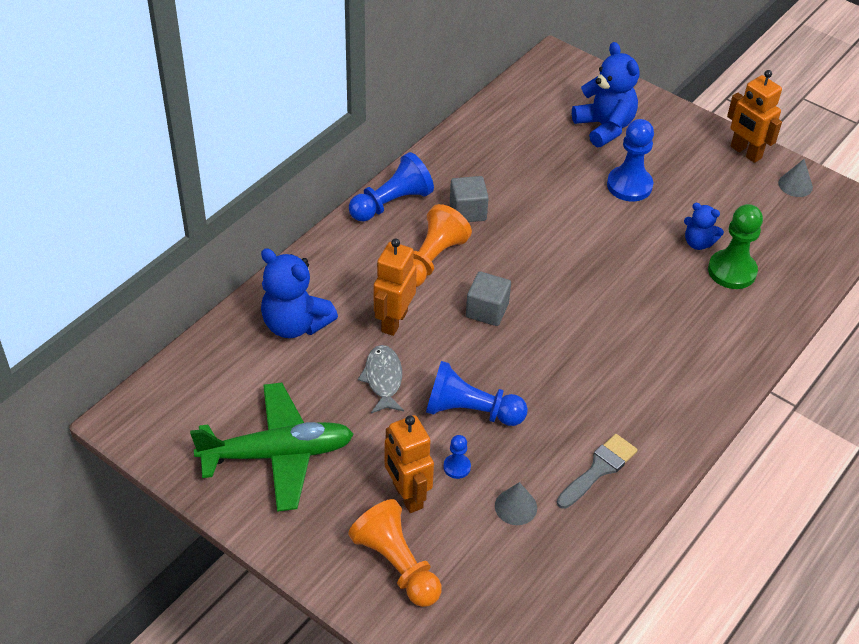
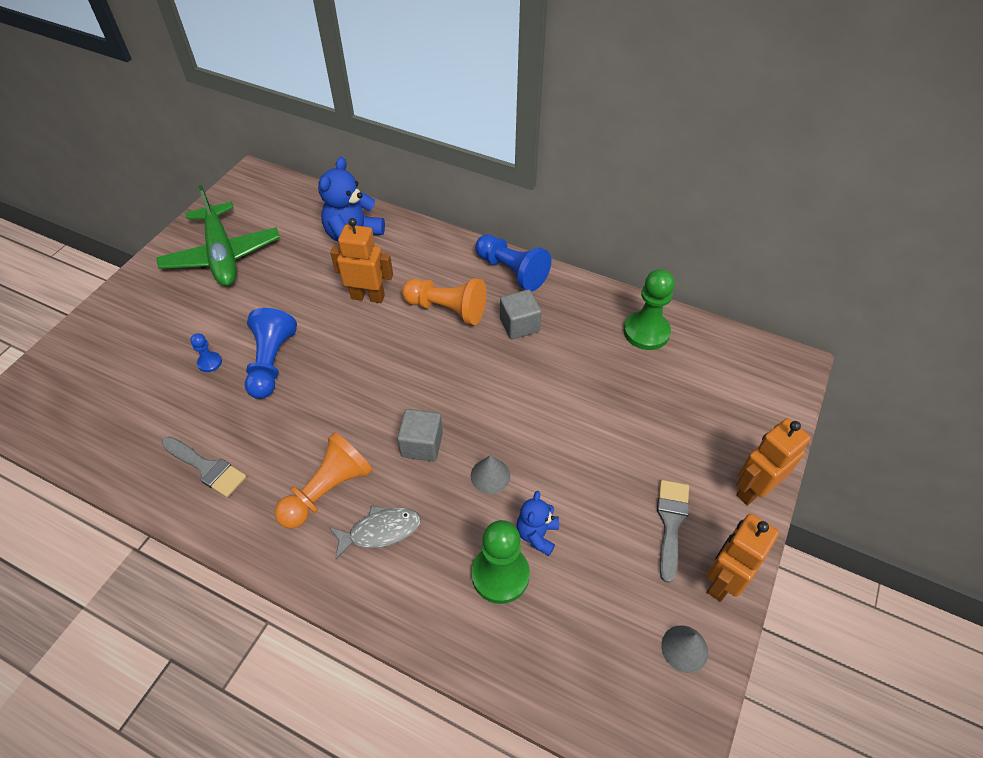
camera: 80 degrees right, 5 degrees up
orange pawn [348,499,442,607] -> orange pawn moved to [275,432,373,529]
grey fish [358,345,404,413] -> grey fish moved to [329,505,421,559]
orange robot [384,415,434,513] -> orange robot moved to [736,418,811,505]
grey cube [466,271,511,326] -> grey cube moved to [397,409,443,462]
grey cone [495,482,537,525] -> grey cone moved to [471,455,510,494]
blue teddy bear [572,42,639,147] -> none
blue pawn [607,119,654,201] -> none
none -> green pawn [624,269,675,350]
none -> grey brush [657,480,689,583]

